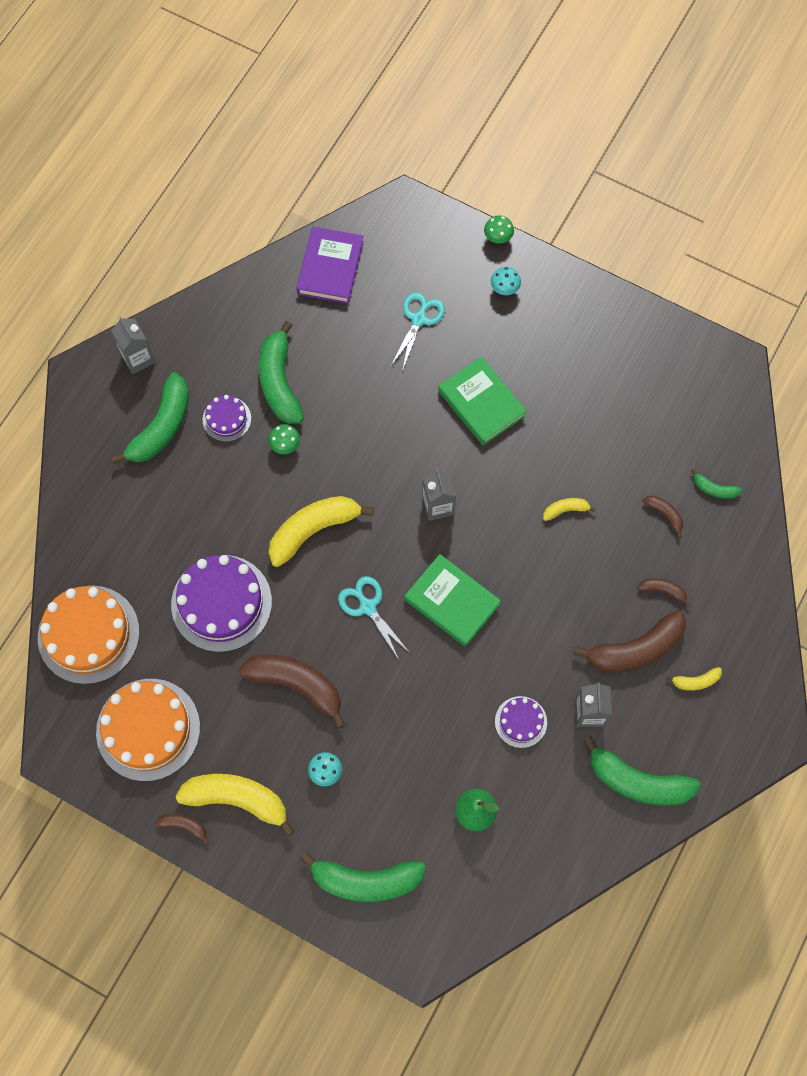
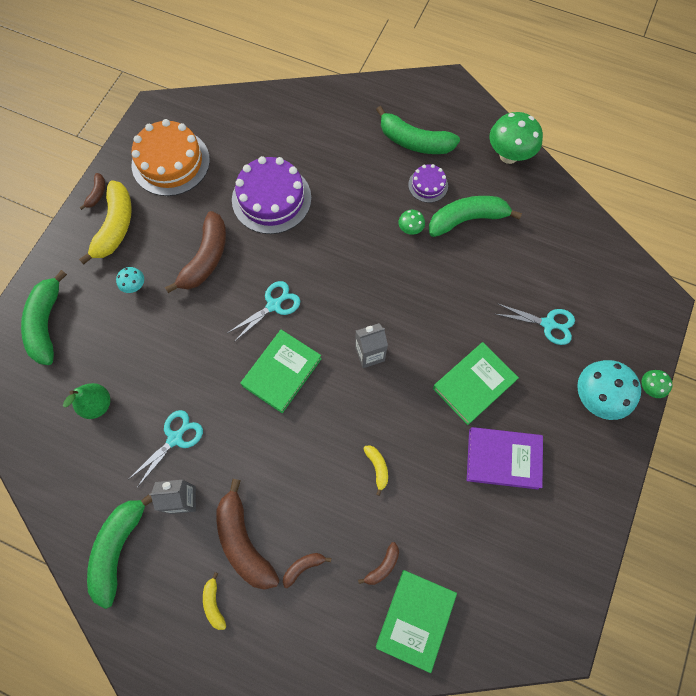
camera: 85 degrees right, 0 degrees up
orange cake [38,586,140,684] -> none
grey carton [111,316,155,374] -> none
yellow banana [269,496,374,567] -> none
purple book [296,227,364,304] -> purple book moved to [467,427,543,490]
turquoise mushroom [491,267,521,295] -> turquoise mushroom [577,360,641,420], size x2.02
purple cake [495,696,547,748] -> turquoise scissors [129,410,203,488]
brown banana [637,578,690,607] -> brown banana turned 135 degrees counterclockwise [283,553,331,588]
green banana [691,469,742,499] -> green book [376,570,457,673]
none -> green mushroom [489,112,543,164]

